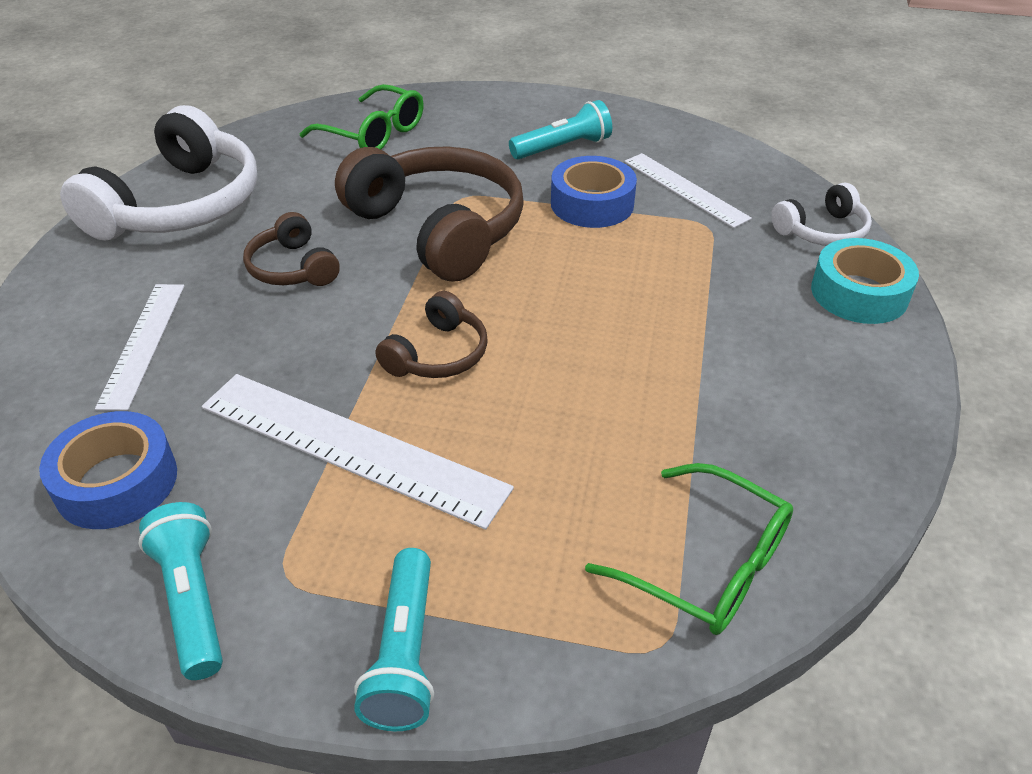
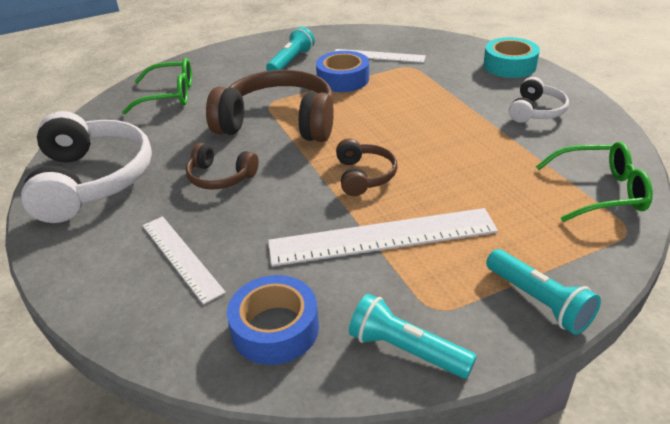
camera: 35 degrees left, 5 degrees down
white headphones [771,183,872,246] -> white headphones moved to [509,77,569,123]

